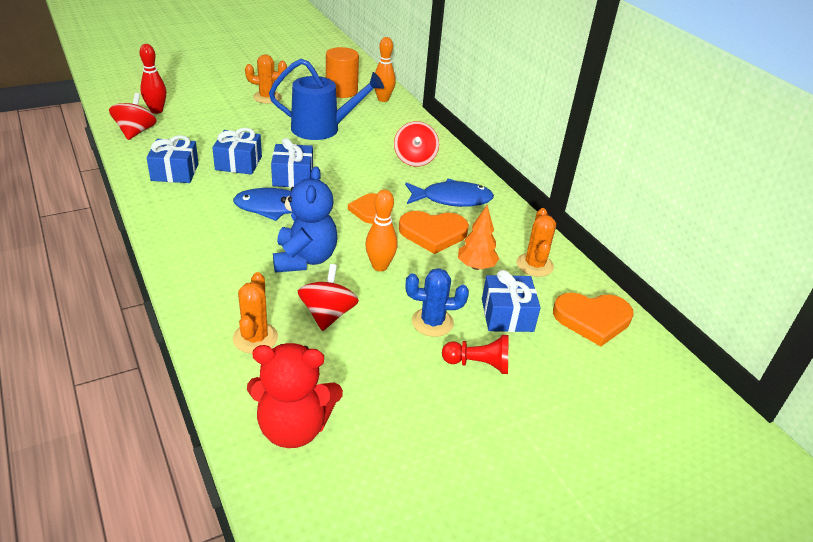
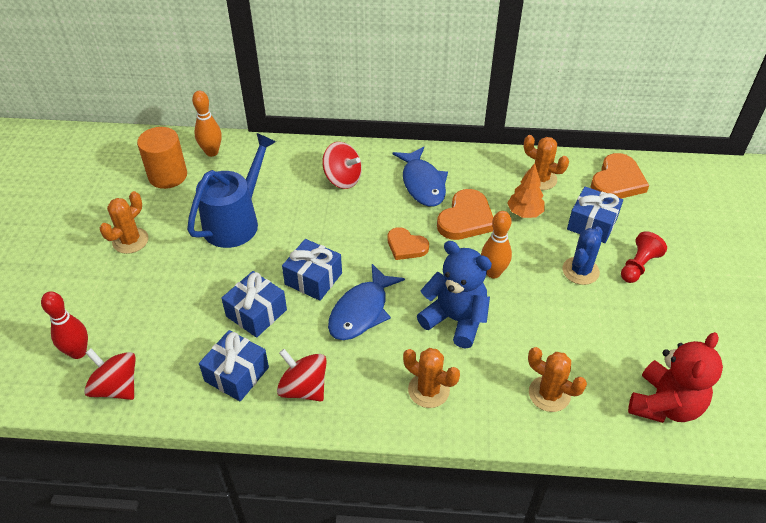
camera: 55 degrees left, 10 degrees up
red spinning top [298,264,359,331] -> red spinning top moved to [277,349,327,401]
blue fish [405,179,494,207] -> blue fish turned 135 degrees clockwise [392,147,448,207]
none -> orange cactus [403,348,460,408]

